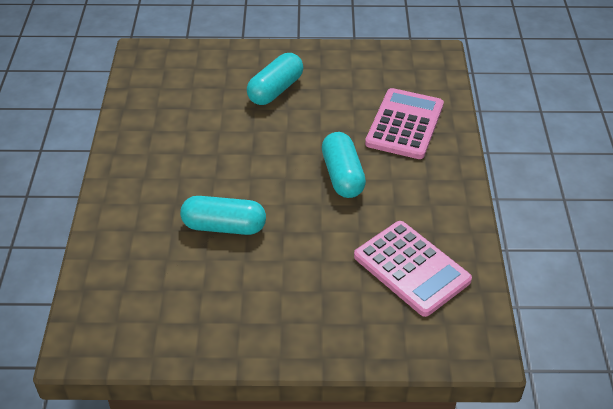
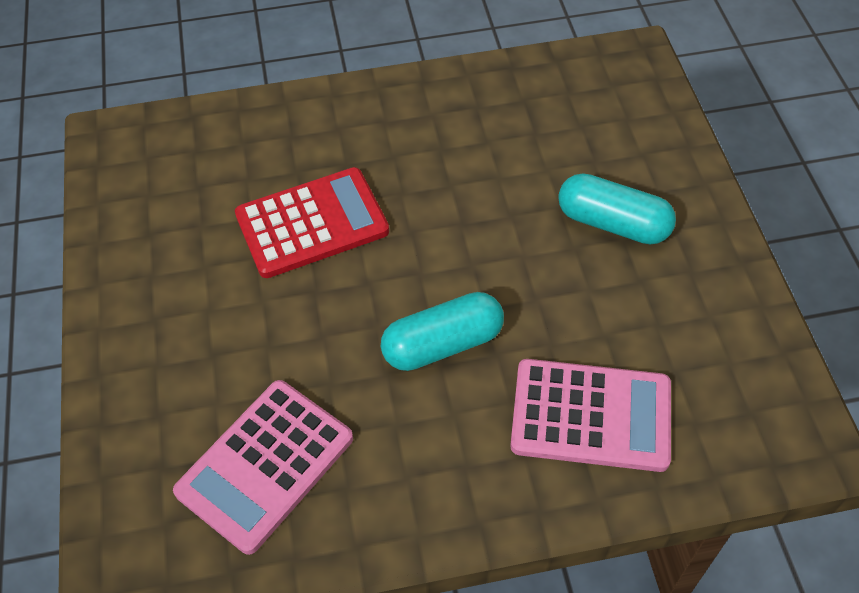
camera: 80 degrees right, 10 degrees up
turquoise capsule [180,196,266,235] -> red calculator [235,167,389,278]

